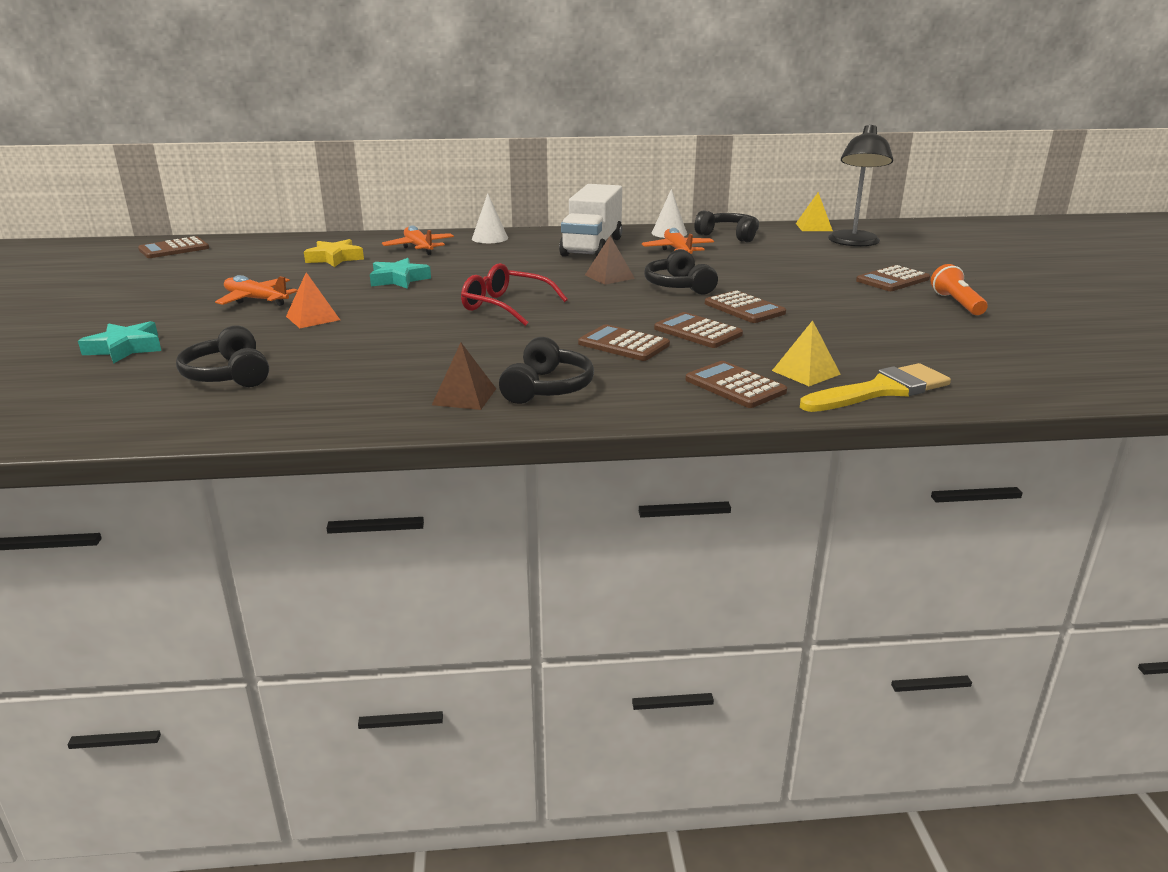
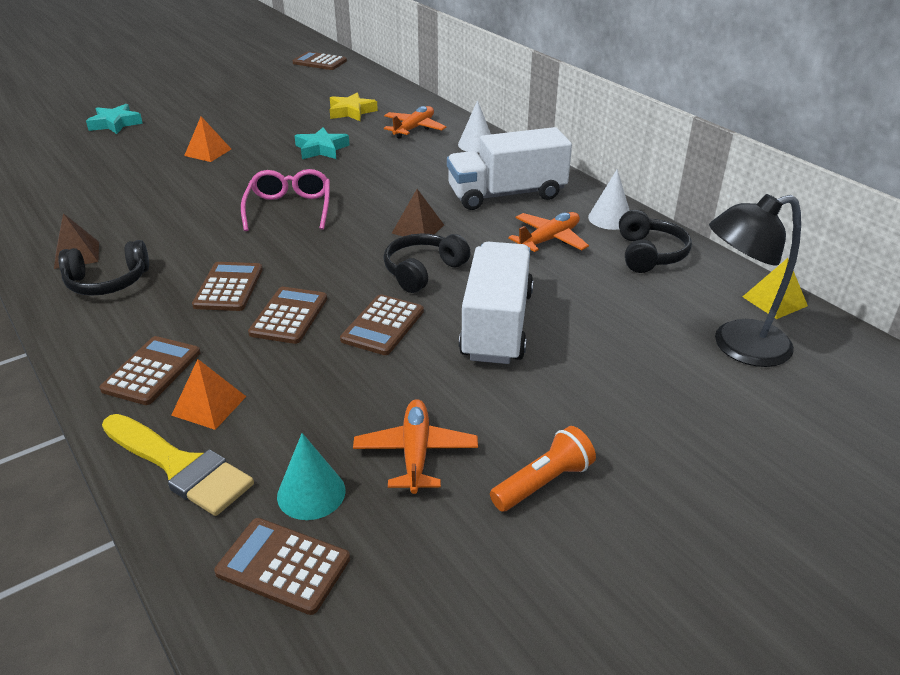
camera: 60 degrees right, 10 degrees up
black headphones [176,325,269,387] -> none
orange plane [215,275,298,306] -> orange plane moved to [353,399,478,494]
red glasses [461,263,568,326] -> pink glasses [241,169,330,231]
yellow pyramid [772,320,841,386] -> orange pyramid [171,359,246,430]
brown calculator [856,265,930,291] -> brown calculator moved to [214,518,350,615]
none -> turquoise cone [277,433,345,520]
none -> white truck [459,242,534,364]

